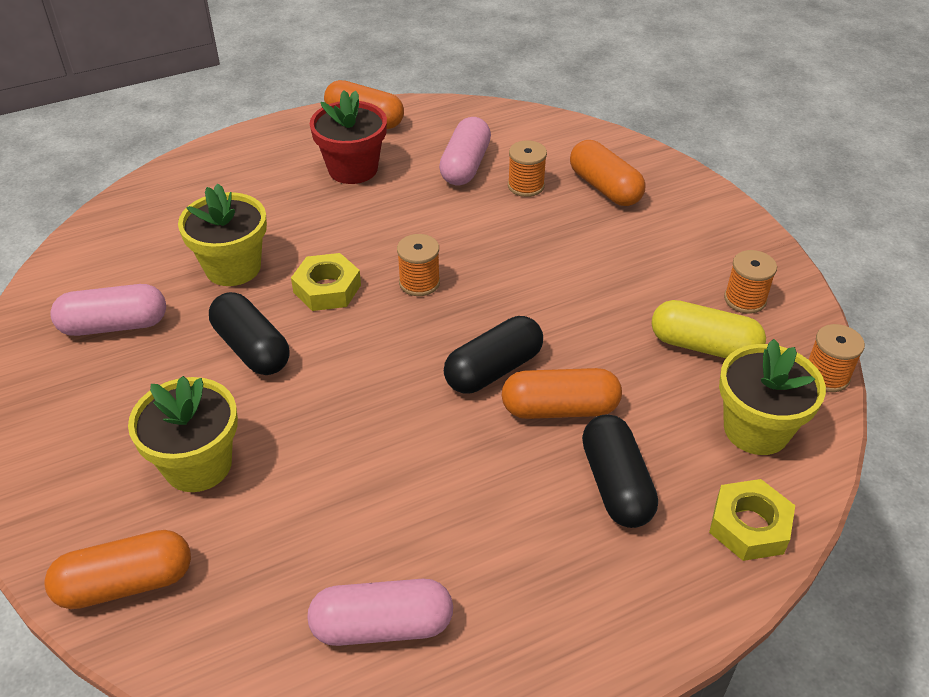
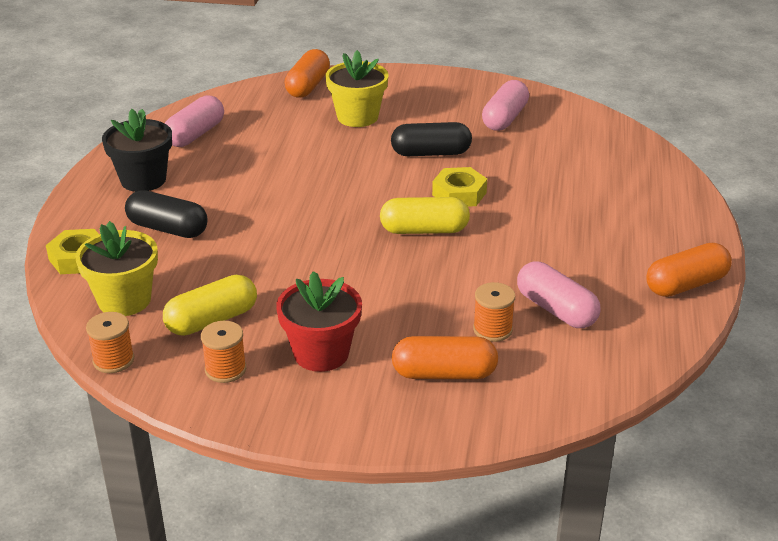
camera: 125 degrees right, 10 degrees down
yellow flower pot [178,183,267,286] -> none
red flower pot [310,90,387,184] -> red flower pot moved to [276,271,362,372]
orange spool [397,234,440,296] -> yellow capsule [380,197,470,234]
black capsule [444,316,543,394] -> none
orange capsule [502,368,622,419] -> none
none -> black flower pot [102,109,172,192]

